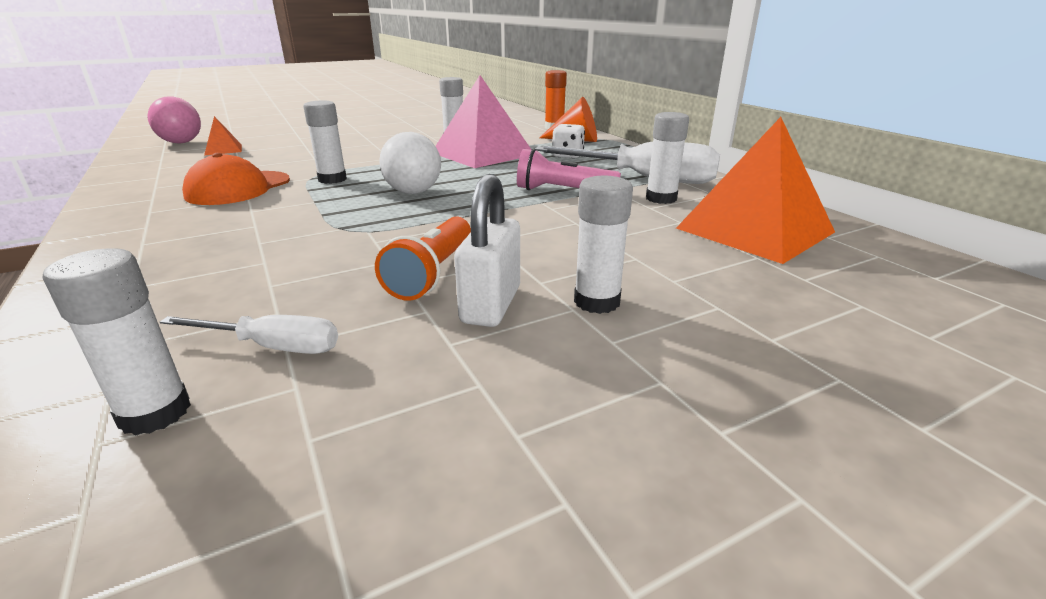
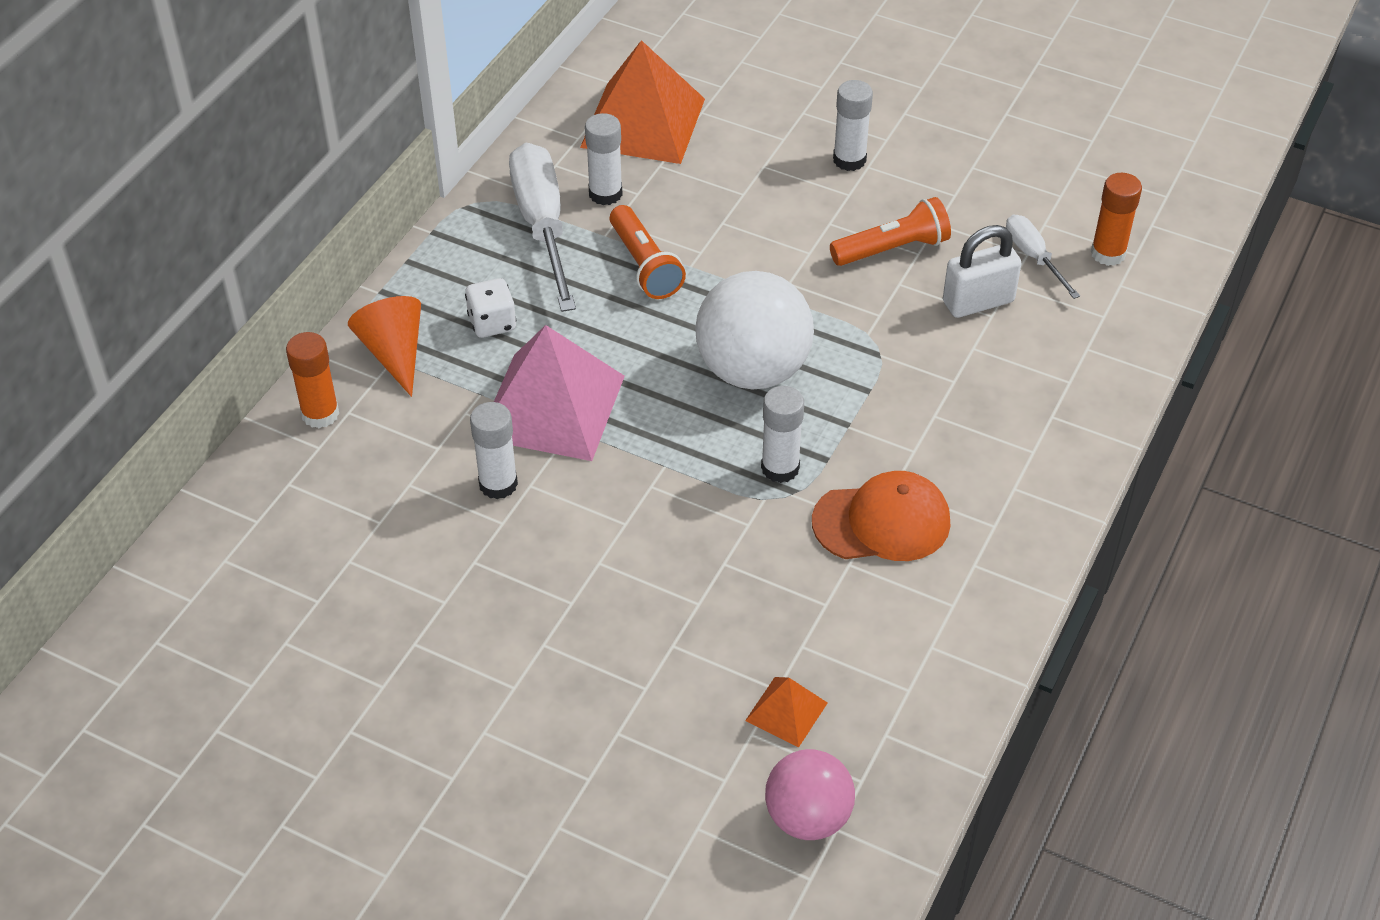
camera: 125 degrees left, 20 degrees up
white glue stick [43,249,191,436] -> orange glue stick [1091,173,1142,266]
white ball [379,132,441,194] -> white ball [695,271,814,389], size x1.58
white padlock [454,174,520,327] -> white padlock moved to [943,225,1022,318]
pink flashlight [517,148,621,190] -> orange flashlight [610,205,686,299]

